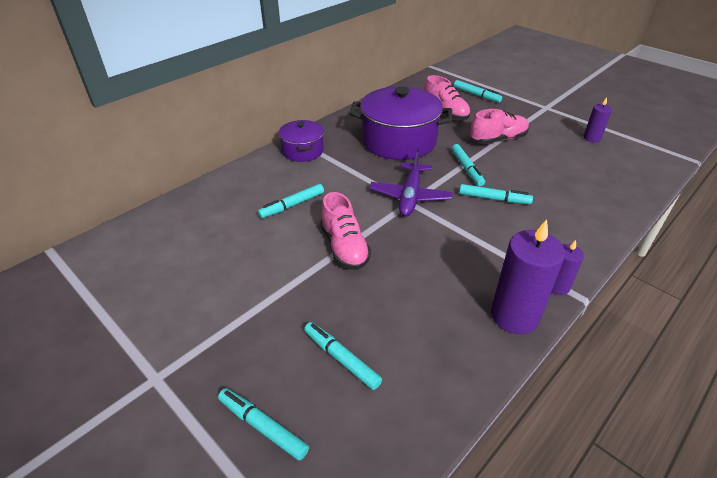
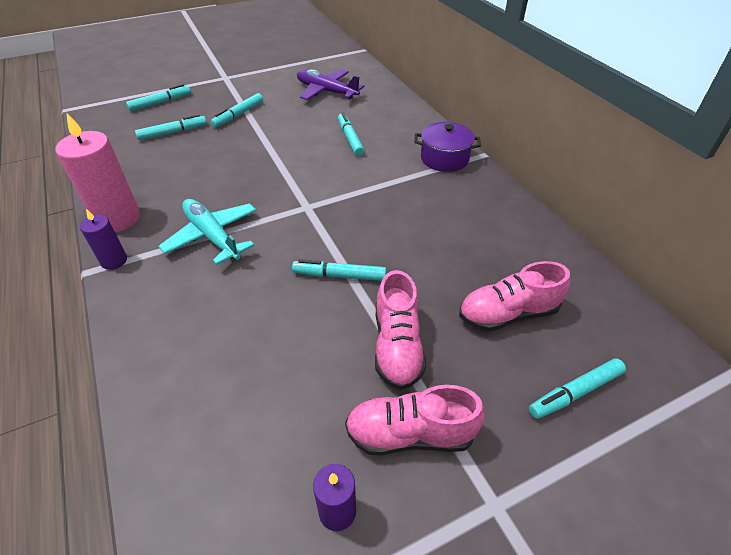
camera: 110 degrees right, 5 degrees up
pink shoe [320,192,371,270] -> pink shoe moved to [345,385,485,455]
purple pot [349,86,452,160] -> none
purple plane [369,149,453,217] -> purple plane moved to [297,69,364,100]
turquoise marker [459,184,533,204] -> turquoise marker moved to [211,93,263,127]
purple candle [491,219,565,334] -> pink candle [56,113,140,233]
none -> turquoise plane [158,199,257,265]

